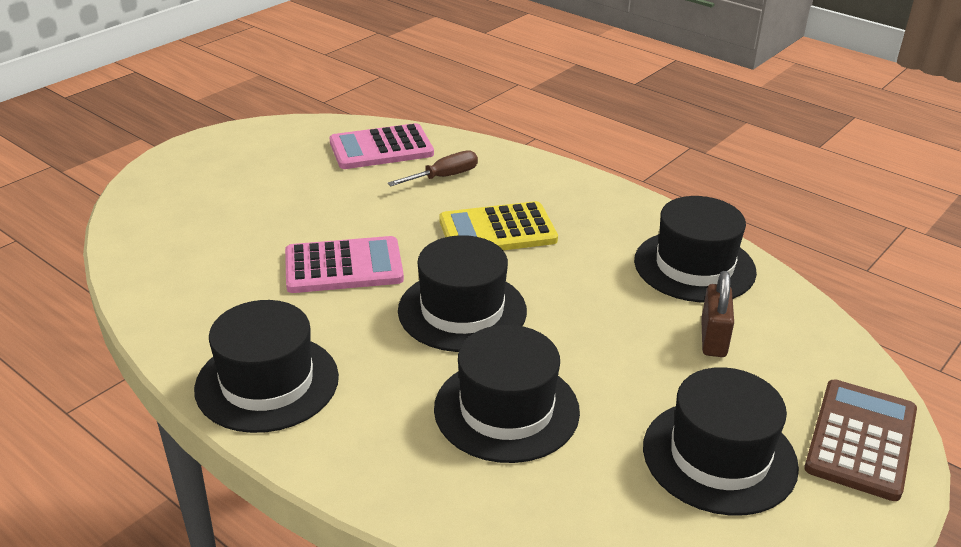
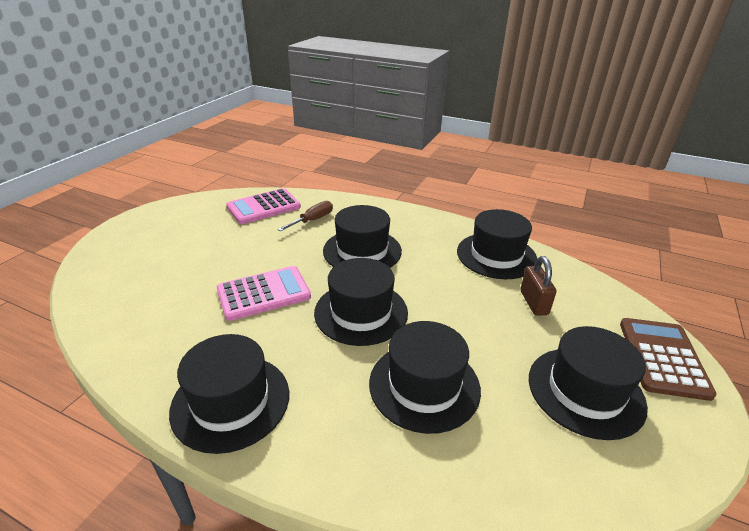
camera: 15 degrees left, 0 degrees up
yellow calculator [440,201,558,250] -> black hat [323,205,402,268]

